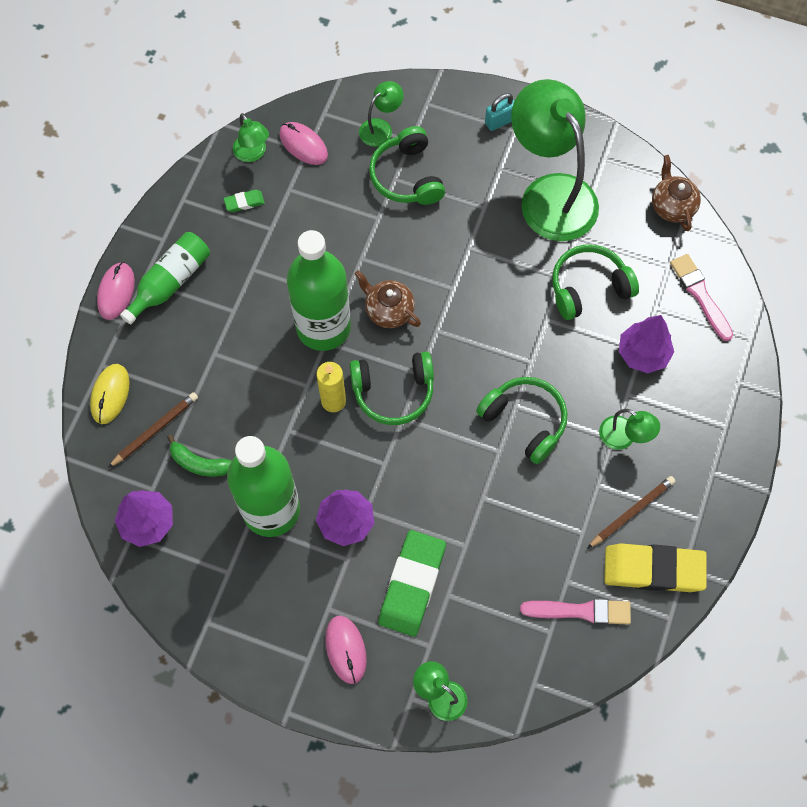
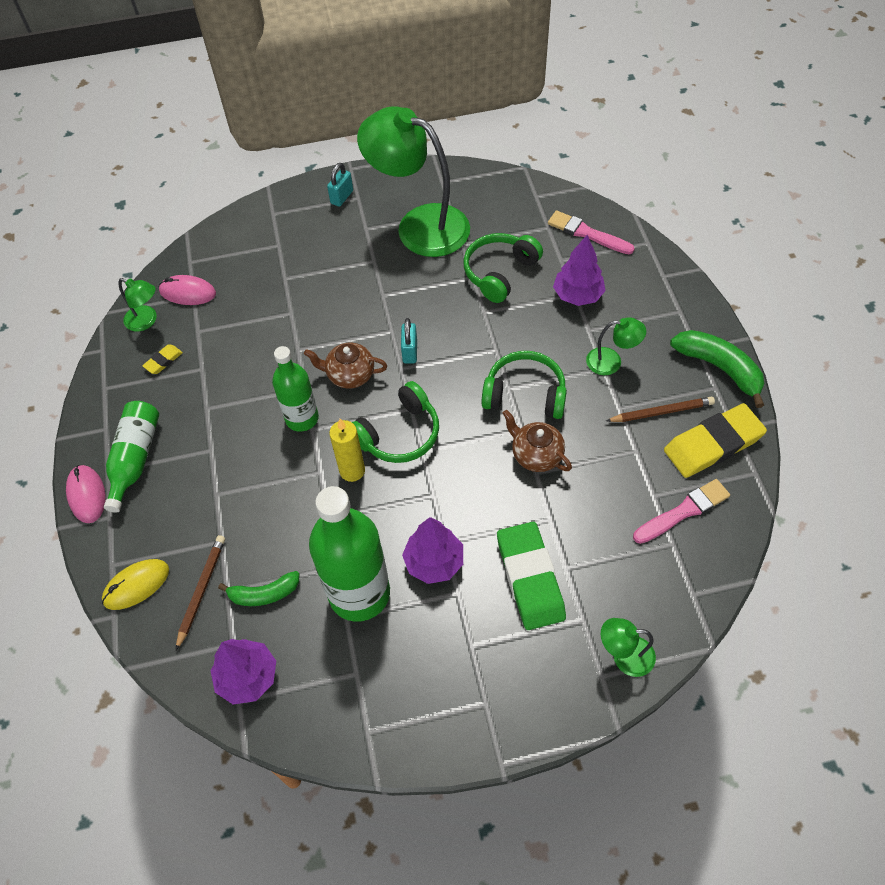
camera: 30 degrees left, 10 degrees down
yellow mouse [90,364,130,424] -> yellow mouse turned 75 degrees clockwise [102,559,169,610]
green eraser [224,189,265,212] -> yellow eraser [142,344,183,374]
green bottle [287,230,351,351] -> green bottle [272,346,319,432], size x0.61
pink mouse [325,616,367,684] -> none
green lamp [359,81,404,147] -> none
green headphones [369,126,445,205] -> none
brown pencil [587,476,675,549] -> brown pencil turned 60 degrees clockwise [606,397,715,422]
brown teapot [652,155,701,231] -> brown teapot moved to [503,410,572,472]
none -> turquoise padlock [401,318,417,364]
none -> green banana [670,330,764,408]

